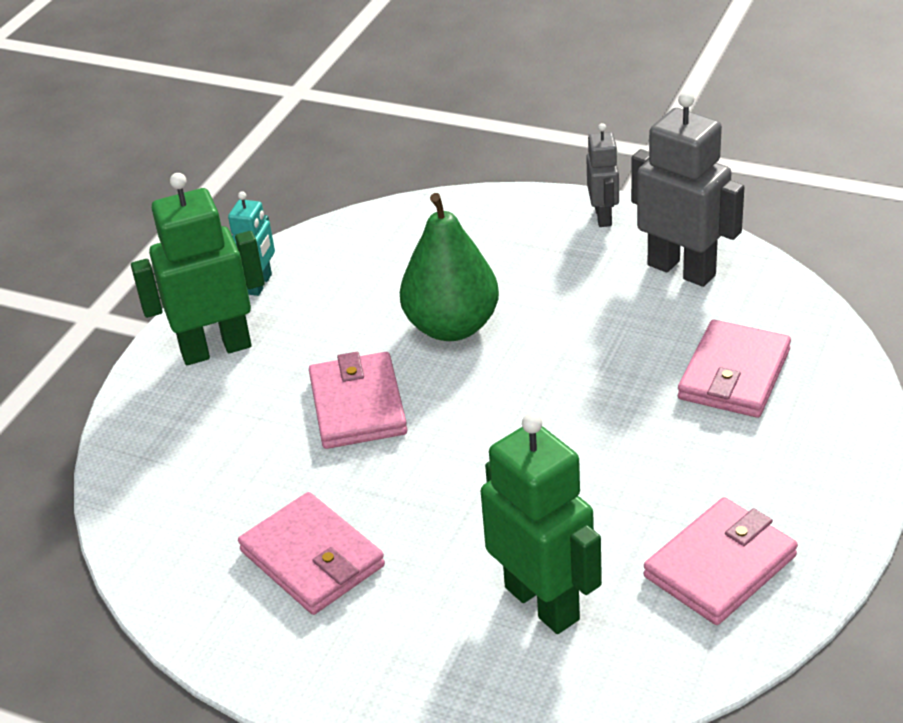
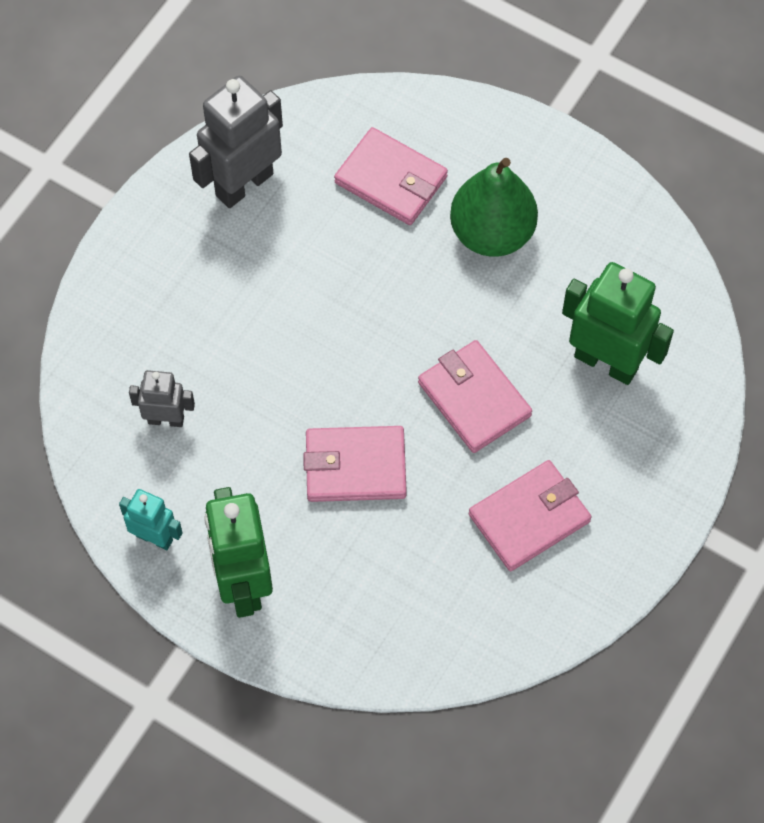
camera: 85 degrees left, 25 degrees up
green pear [400,193,499,341] -> green pear moved to [450,158,538,257]
green robot [481,413,602,634] -> green robot turned 60 degrees clockwise [562,262,674,385]
grey robot [586,123,619,227] -> grey robot moved to [129,370,195,427]
pink wallet [644,497,798,625] -> pink wallet moved to [418,340,532,453]

